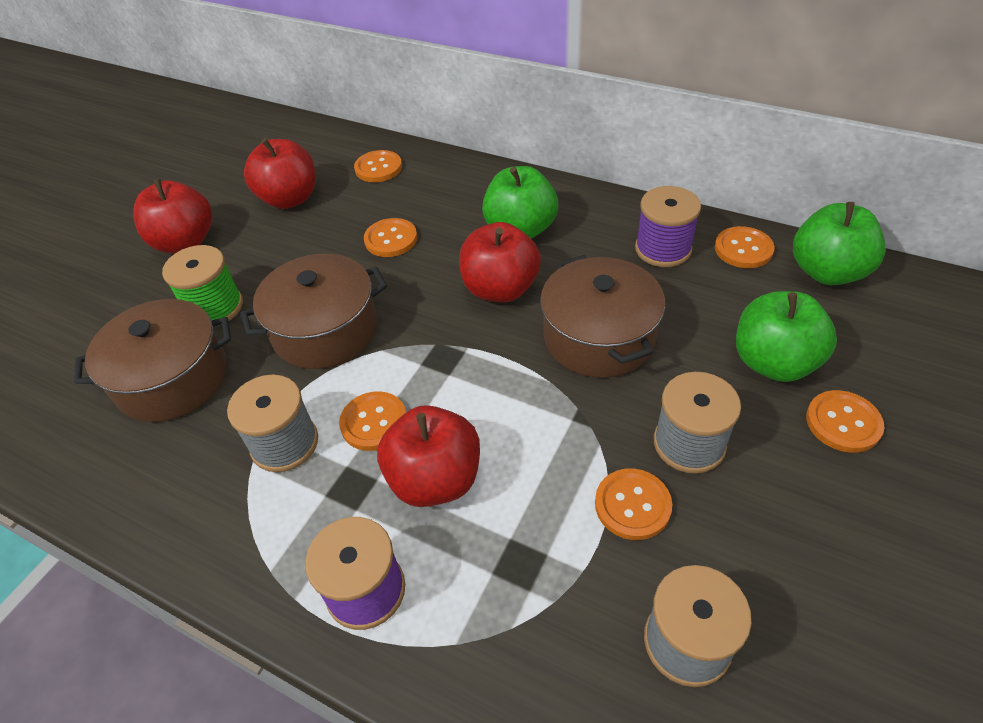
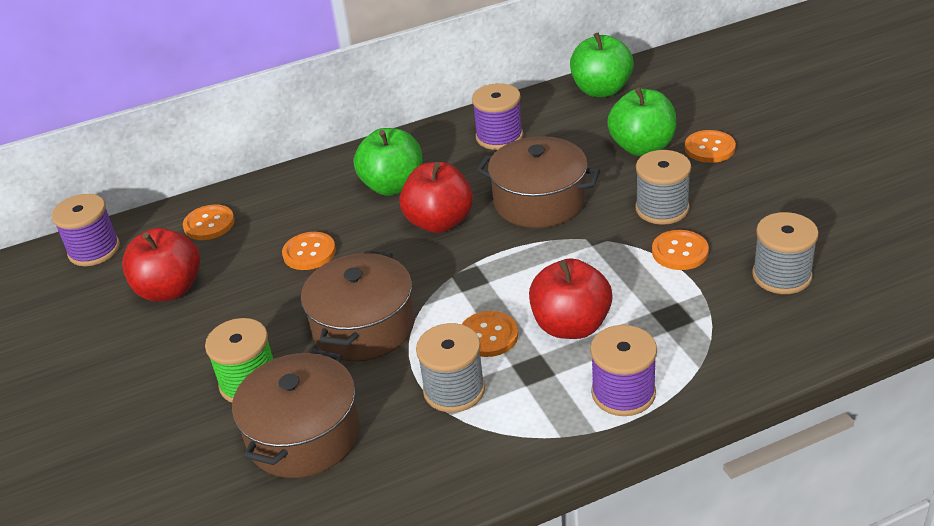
camera: 50 degrees left, 10 degrees down
red apple [133,179,212,253] -> none
orange button [715,226,775,268] -> none
none -> purple spool [52,194,120,266]

